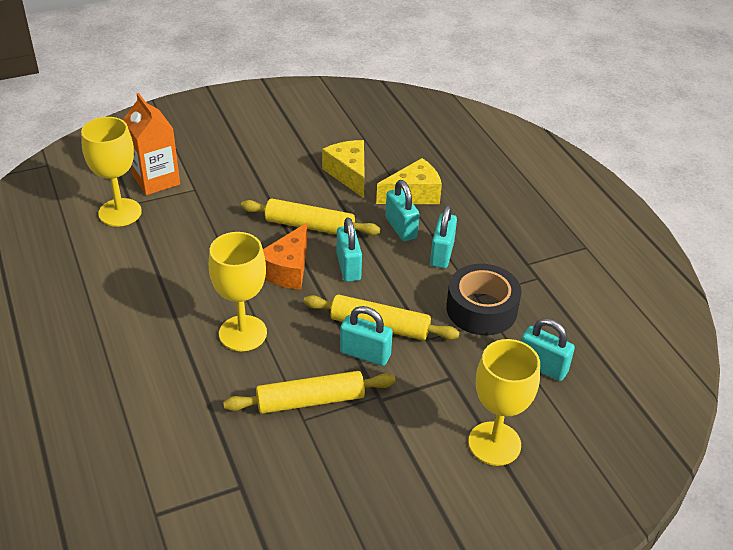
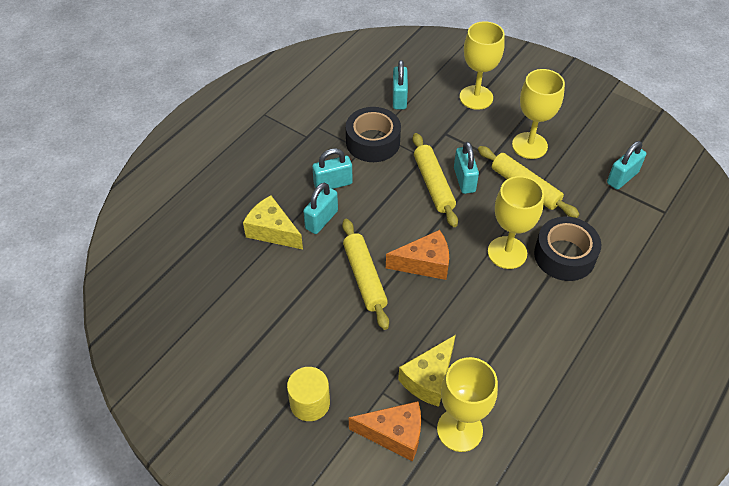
camera: 120 degrees left, 10 degrees up
orange carton [123,93,180,195] -> orange cheese [348,401,421,461]
yellow cheese [322,140,365,198] -> yellow cheese moved to [398,335,456,407]
turquoise padlock [337,217,362,282] -> turquoise padlock moved to [607,141,646,190]
none -> yellow cylinder [287,367,330,421]
none -> yellow goblet [512,69,565,159]
none -> black tape [534,217,602,281]

